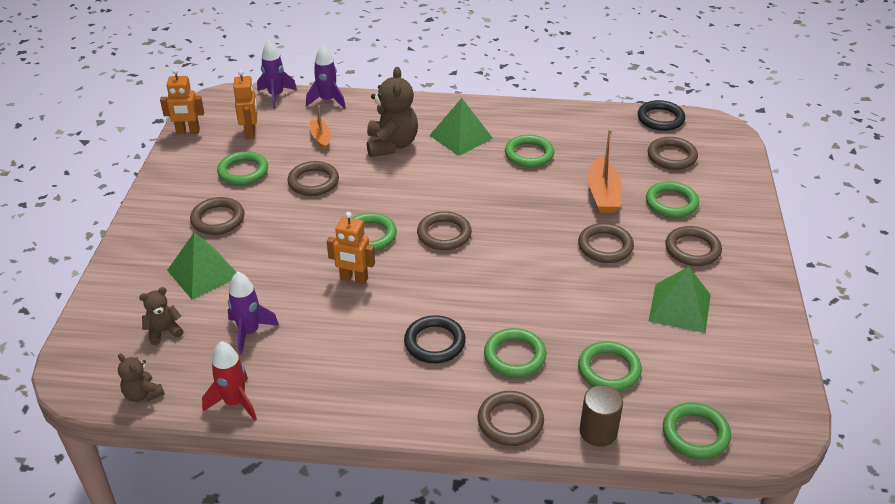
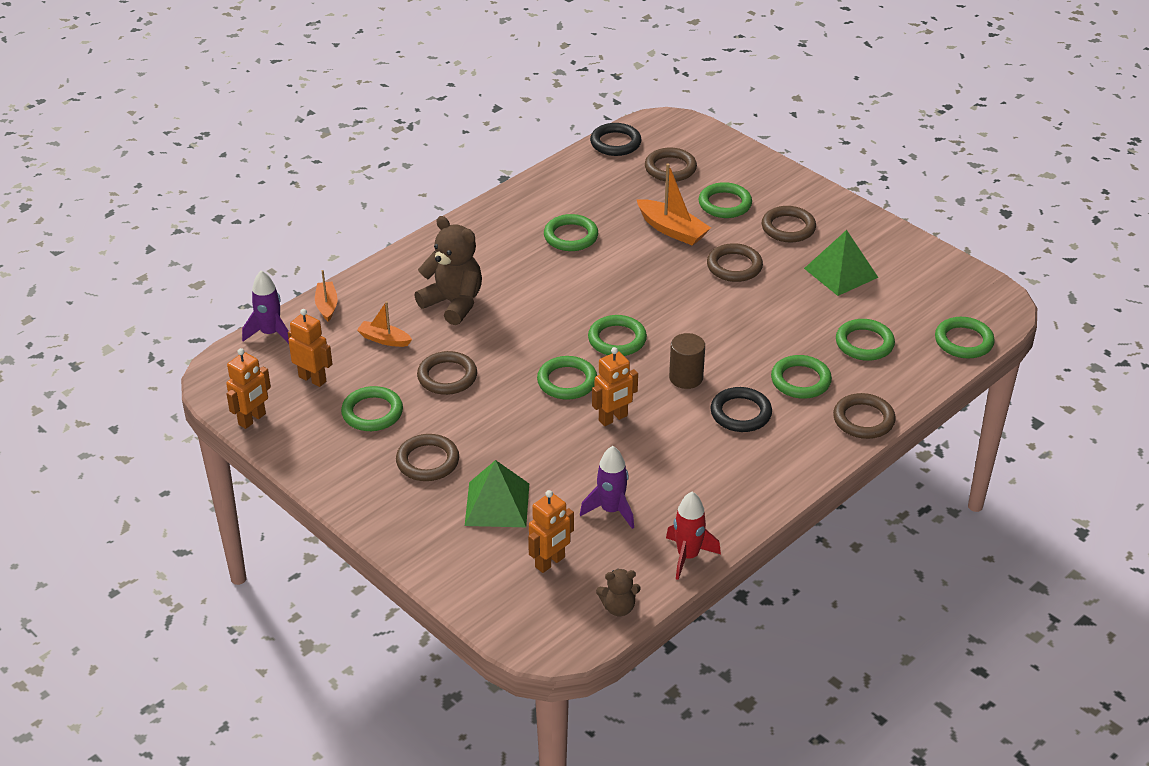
camera: 50 degrees left, 0 degrees up
brown teddy bear [139,287,184,345] -> orange robot [528,490,574,573]
purple rocket [306,45,346,109] -> orange boat [315,270,338,322]
brown ring [417,211,472,250] -> green ring [588,315,647,356]
green pyramid [429,98,493,156] -> none
brown cylinder [579,385,623,447] -> brown cylinder moved to [669,333,705,389]

